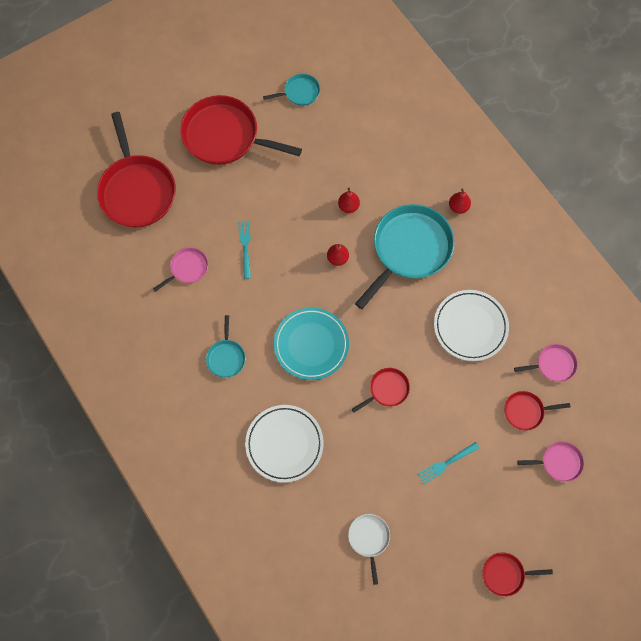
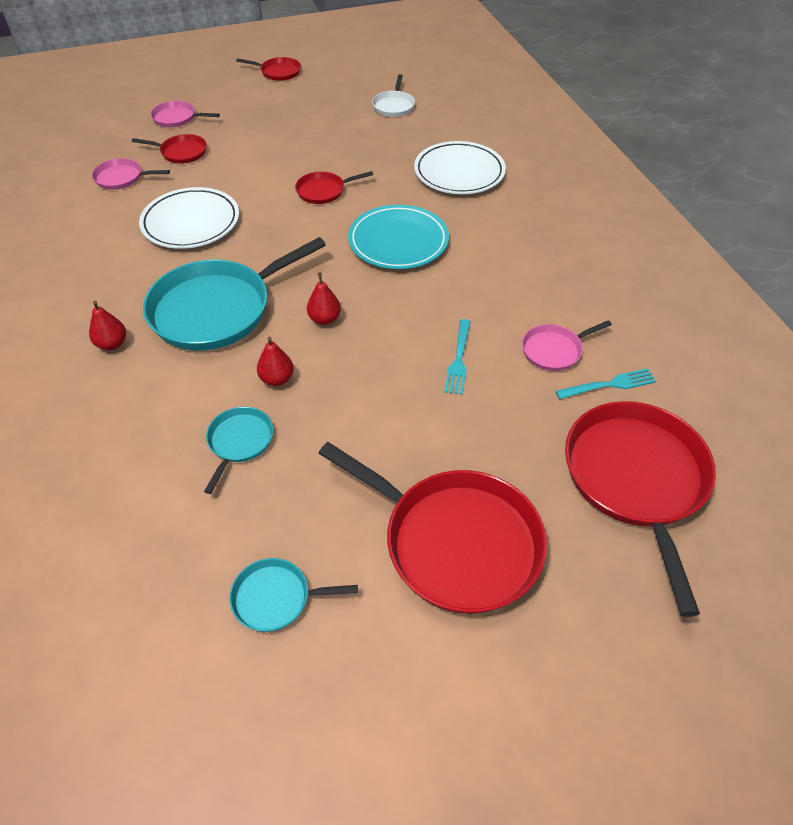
camera: 165 degrees left, 20 degrees down
turquoise pan [206,315,246,378] -> turquoise pan moved to [204,407,273,494]
turquoise fork [418,442,479,484] -> turquoise fork moved to [556,368,656,399]

